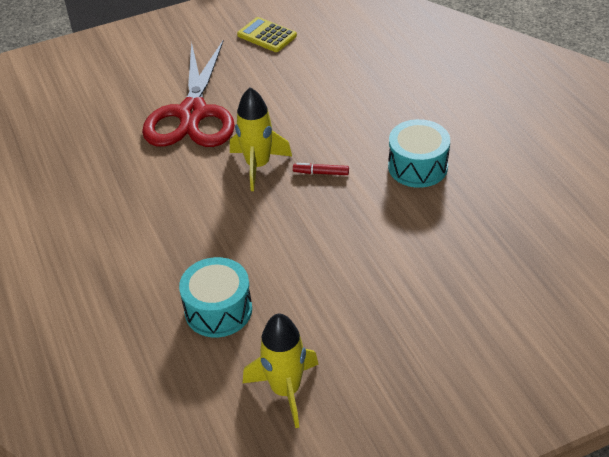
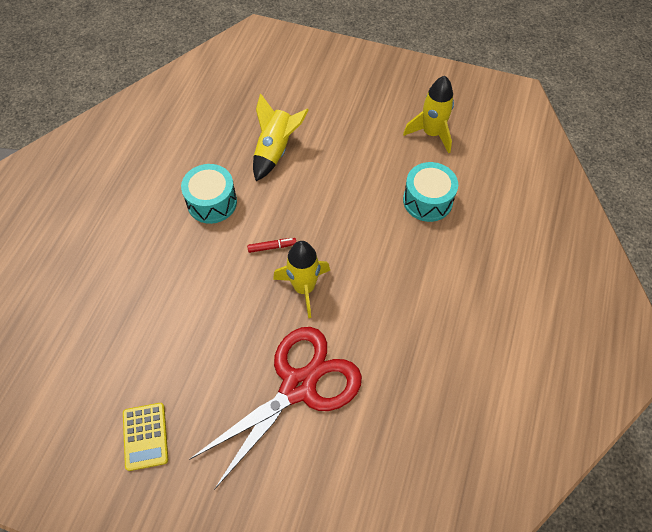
camera: 140 degrees left, 15 degrees up
red marker [293,163,349,175] -> red marker turned 60 degrees counterclockwise [247,238,296,253]
none -> yellow rocket [253,93,309,181]

